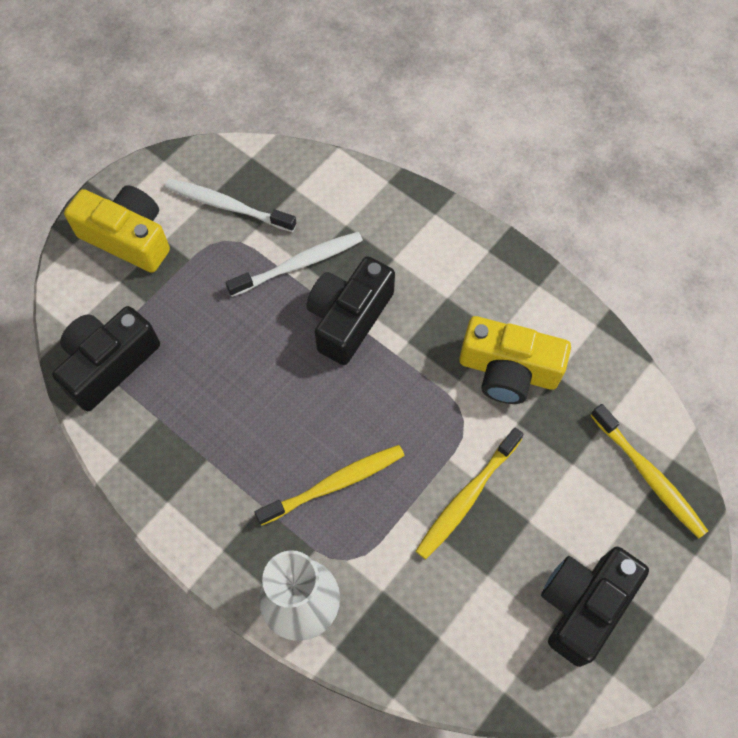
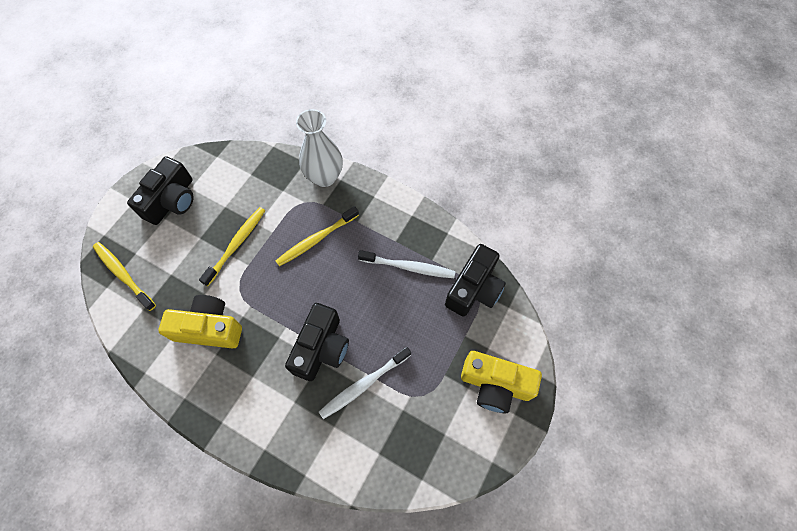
camera: 170 degrees right, 0 degrees up
white toothbrush [165,179,296,232] -> white toothbrush moved to [358,250,456,278]

